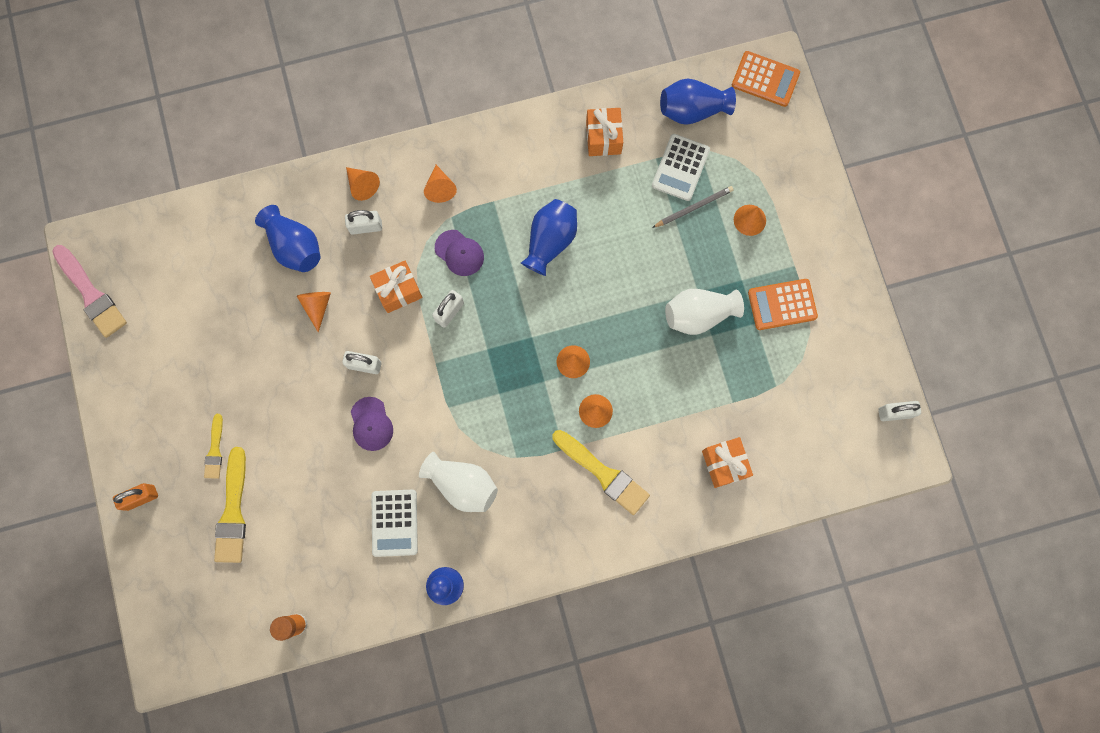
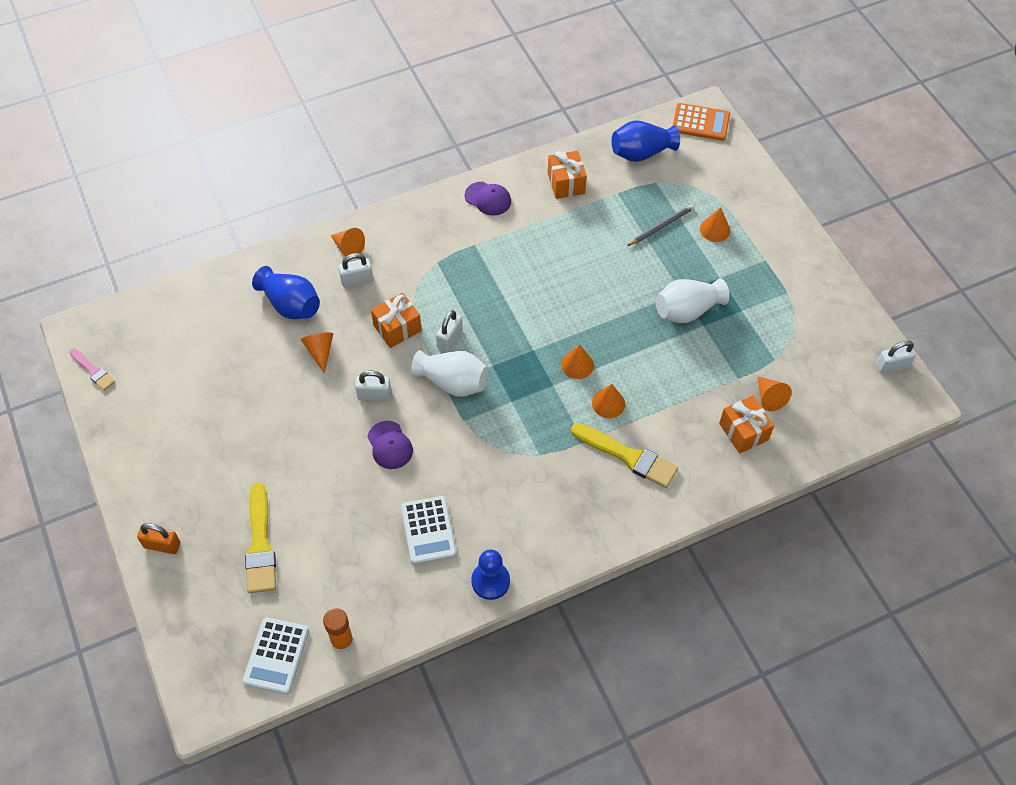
camera: 10 degrees left, 20 degrees down
pink brush [52,245,127,338] -> pink brush [69,348,115,391], size x0.57
orange padlock [113,483,158,511] -> orange padlock turned 45 degrees clockwise [137,523,180,554]
yellow brush [204,414,223,479] -> none
white vase [419,452,498,512] -> white vase moved to [411,350,488,397]
orange cone [424,165,457,203] -> orange cone moved to [758,377,792,411]
purple cap [435,230,484,276] -> purple cap moved to [465,182,511,216]
blue vase [521,199,577,276] -> none
white calculator [652,134,710,201] -> white calculator moved to [243,618,309,694]
orange calculator [748,279,818,330] -> none

